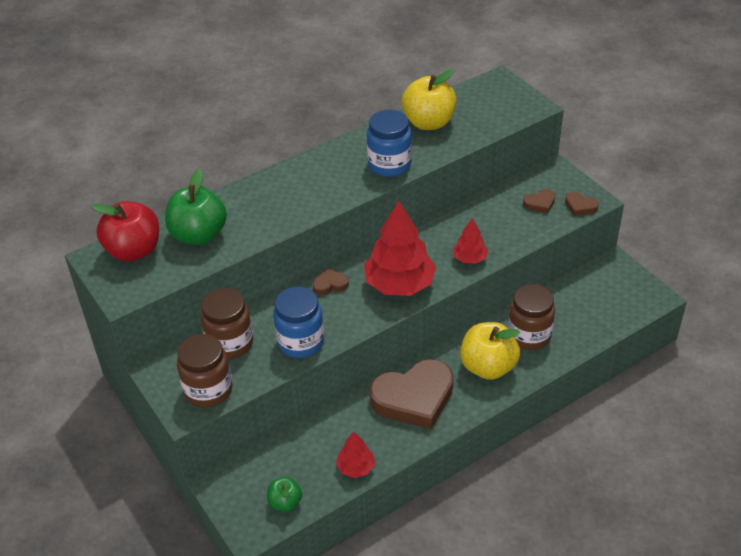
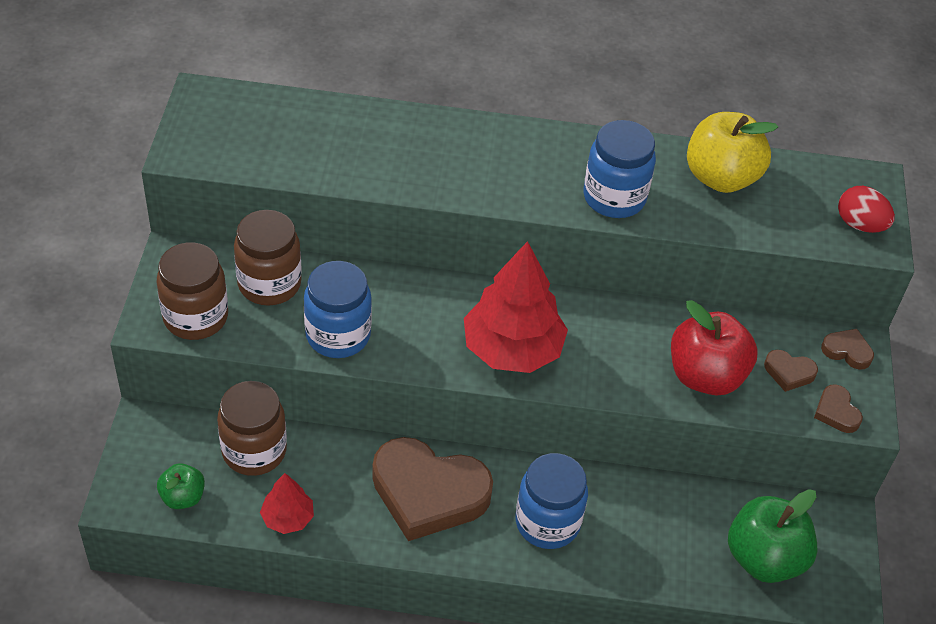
camera: 35 degrees right, 5 degrees up
red apple [91,201,159,261] -> red apple moved to [671,300,758,396]
green apple [165,169,227,245] -> green apple moved to [728,489,817,583]
brown heart [313,268,349,295] -> brown heart moved to [821,329,874,370]
red tree [453,218,488,264] -> none
yellow apple [460,322,520,380] -> blue jar [516,453,588,549]
brown jar [508,284,555,350] -> brown jar moved to [217,381,287,476]
none -> red egg [838,186,895,233]

